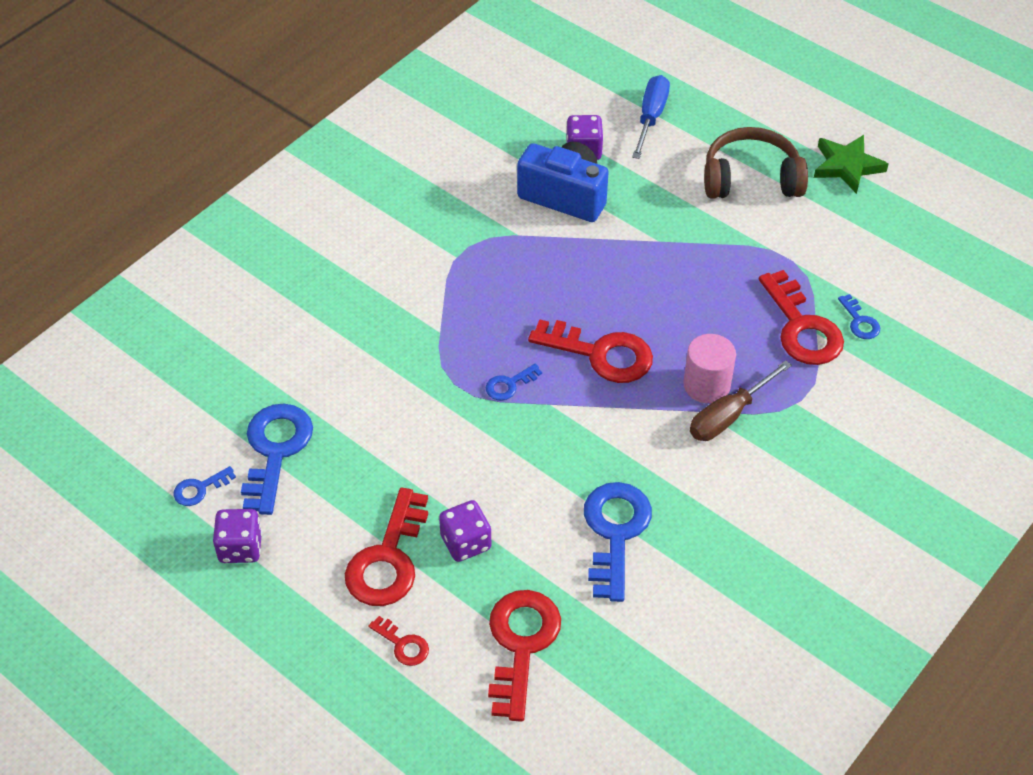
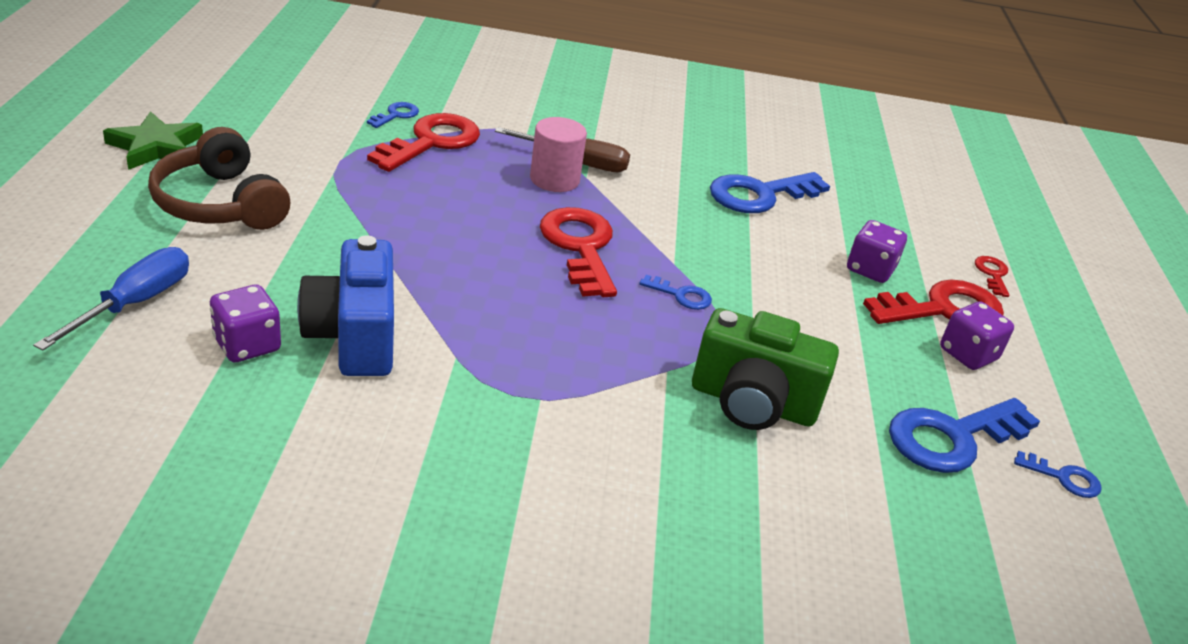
camera: 130 degrees left, 15 degrees down
purple dice [213,509,262,563] -> purple dice moved to [940,302,1014,370]
red key [488,590,561,722] -> none
blue screwdriver [632,75,670,159] -> blue screwdriver turned 135 degrees clockwise [33,247,189,351]
none -> green camera [692,308,839,430]

